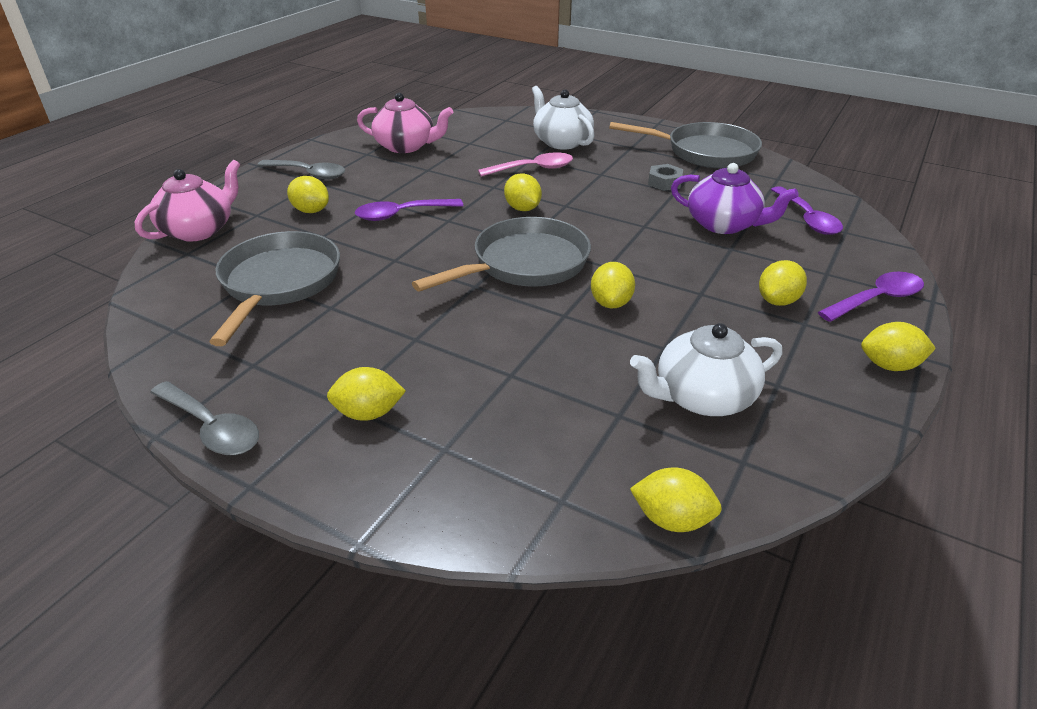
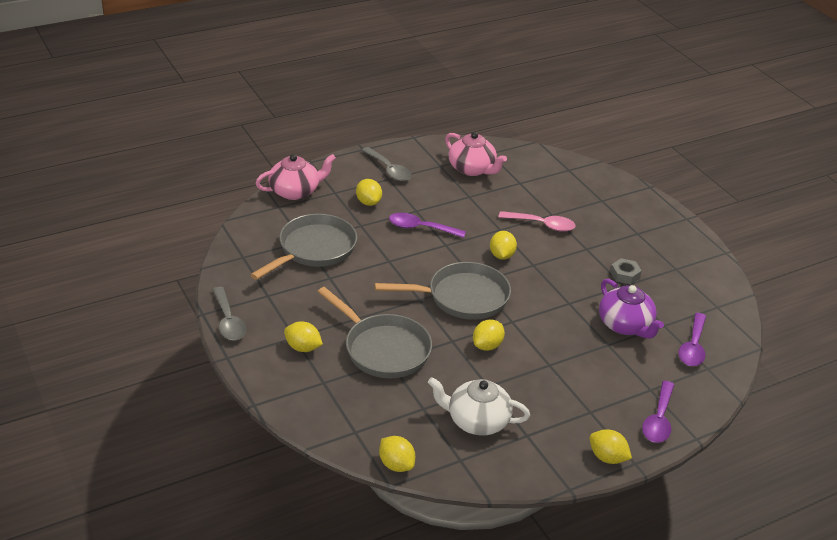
camera: 30 degrees right, 0 degrees up
white teapot [532,86,594,150] -> none
grey pan [609,122,762,168] -> grey pan moved to [318,287,432,378]
yellow lemon [759,260,807,306] -> none
purple spoon [818,272,924,322] -> purple spoon turned 105 degrees clockwise [642,381,674,443]

